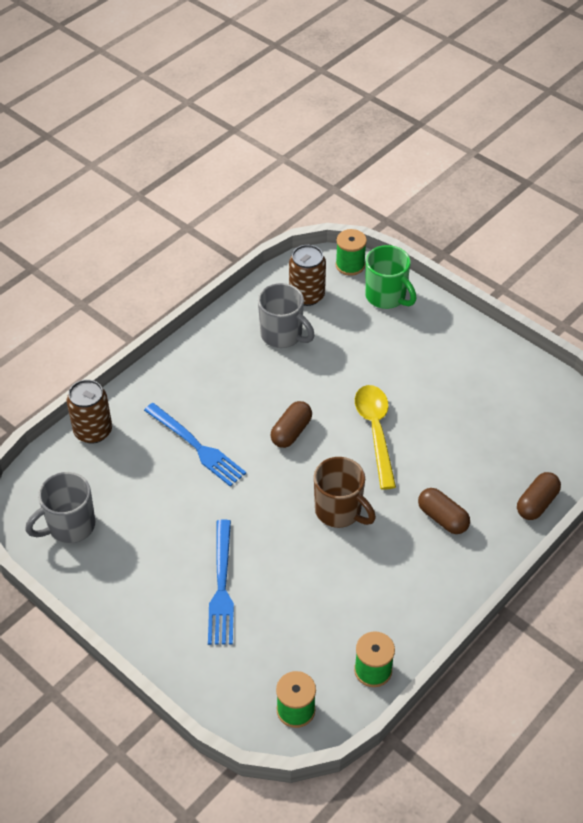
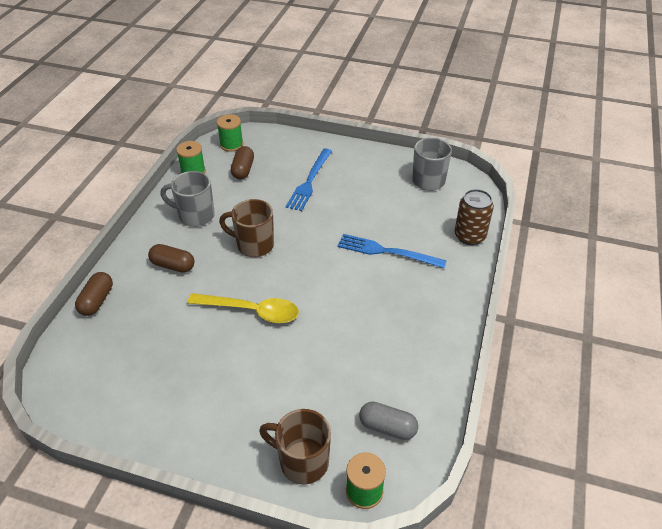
camera: 155 degrees right, 5 degrees down
blue fork [208,519,234,645] -> blue fork turned 135 degrees counterclockwise [286,149,332,211]
grey mug [258,283,315,348] -> grey mug moved to [160,171,215,227]
brown capsule [270,401,312,448] -> brown capsule moved to [231,146,254,179]
brown can [289,245,326,306] -> grey capsule [359,402,418,440]
yellow spoon [355,385,396,490] -> yellow spoon turned 45 degrees counterclockwise [187,293,299,323]
green mug [365,245,416,309] -> brown mug [259,409,331,485]

